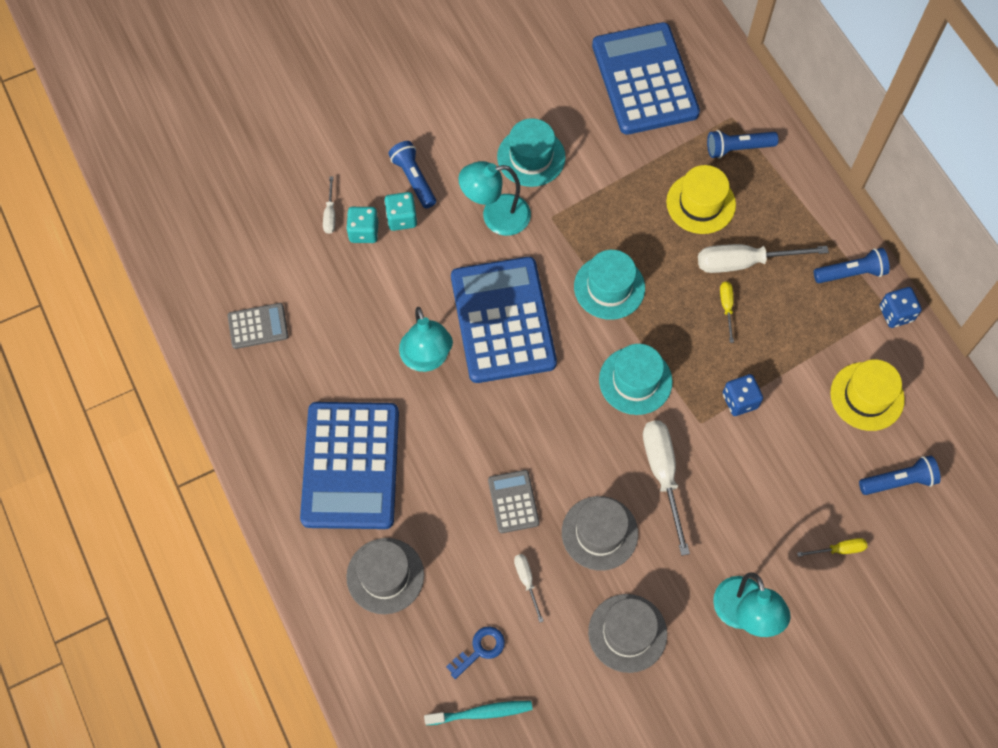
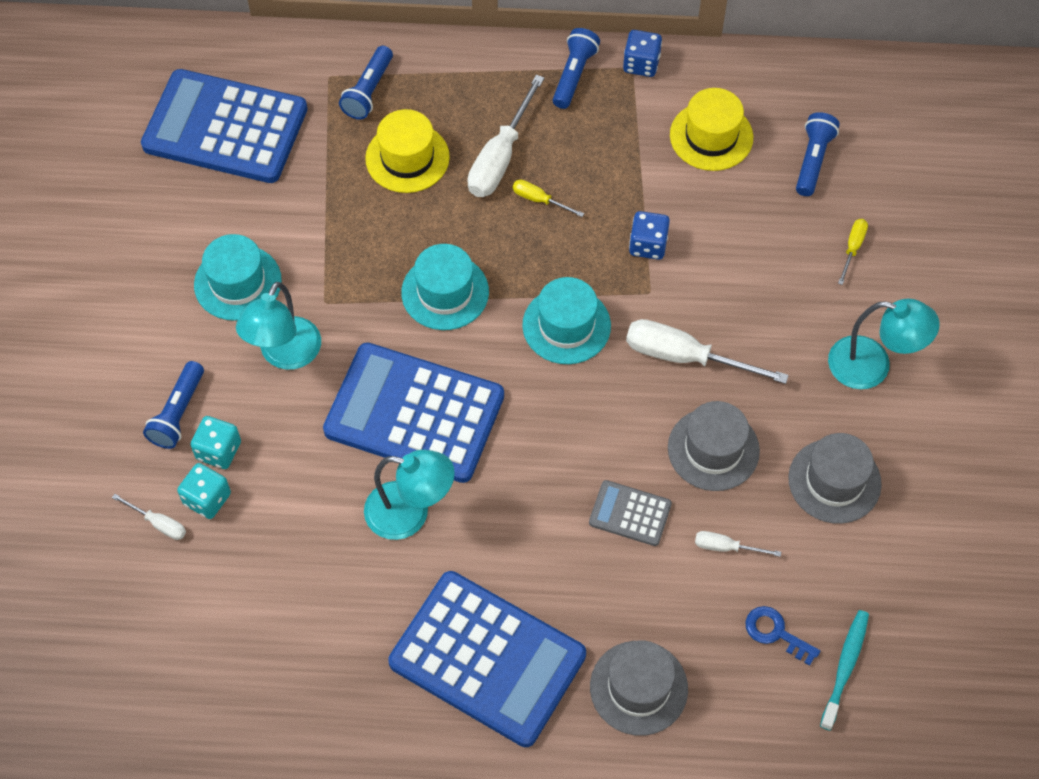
camera: 60 degrees left, 5 degrees down
grey calculator [228,303,288,349] -> none
blue flashlight [388,141,436,208] -> blue flashlight turned 75 degrees counterclockwise [143,361,204,449]
blue key [446,627,505,679] -> blue key turned 45 degrees counterclockwise [745,606,820,666]

